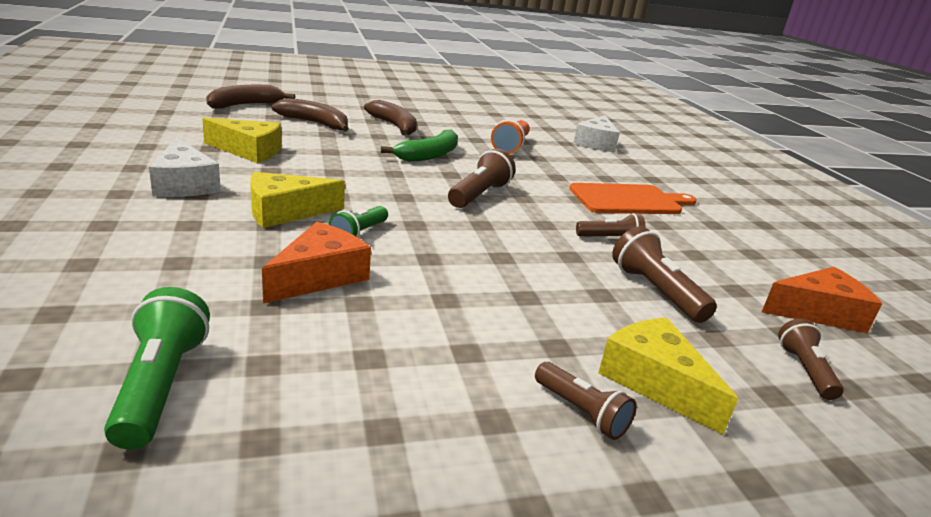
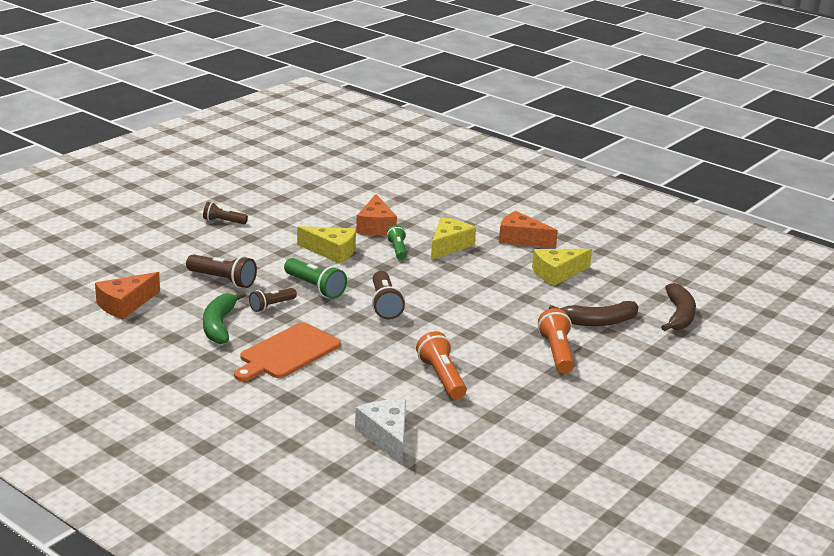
camera: 145 degrees right, 0 degrees up
green flashlight [104,287,210,450] -> green flashlight moved to [284,258,347,299]
white cheese [149,137,221,197] -> orange cheese [499,211,558,248]
brown banana [364,100,417,136] -> orange flashlight [538,308,574,374]
green banana [381,129,458,162] -> green banana moved to [203,292,246,344]
yellow cheese [598,318,738,435] -> yellow cheese moved to [297,226,356,264]
brown flashlight [778,319,843,400] -> none

